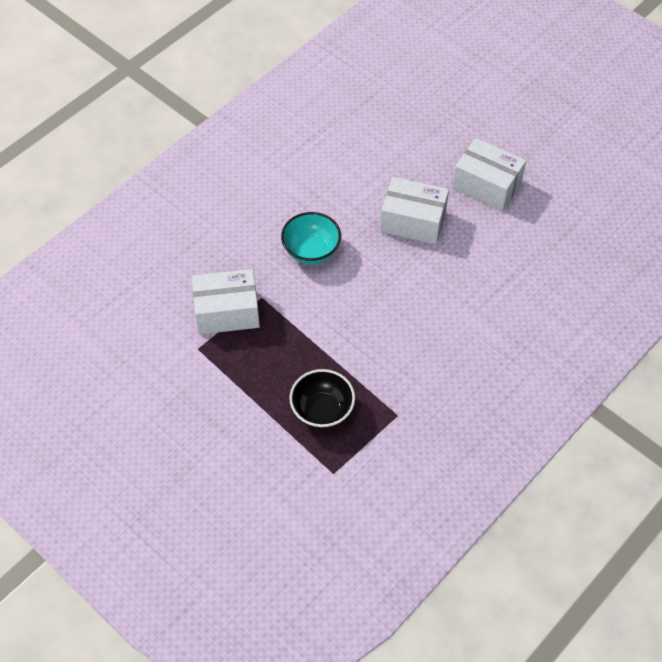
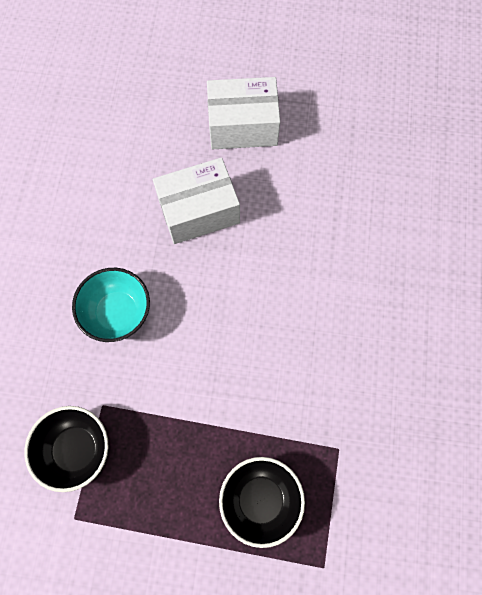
camera: 35 degrees left, 15 degrees up
white box [192,269,260,334] -> black bowl [24,406,109,492]

